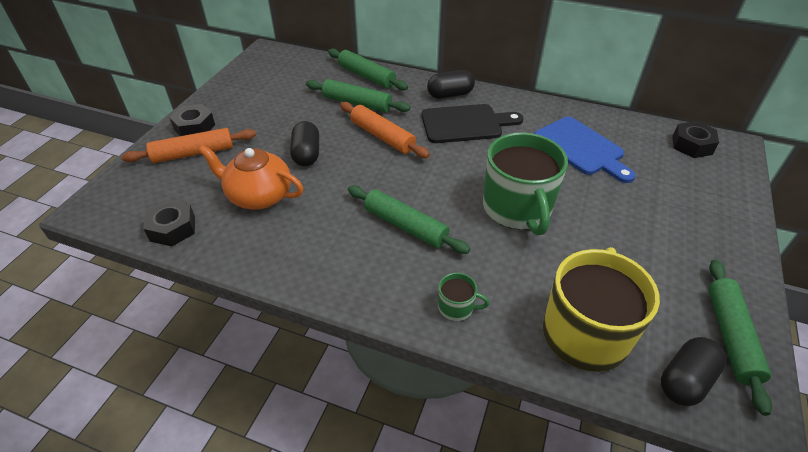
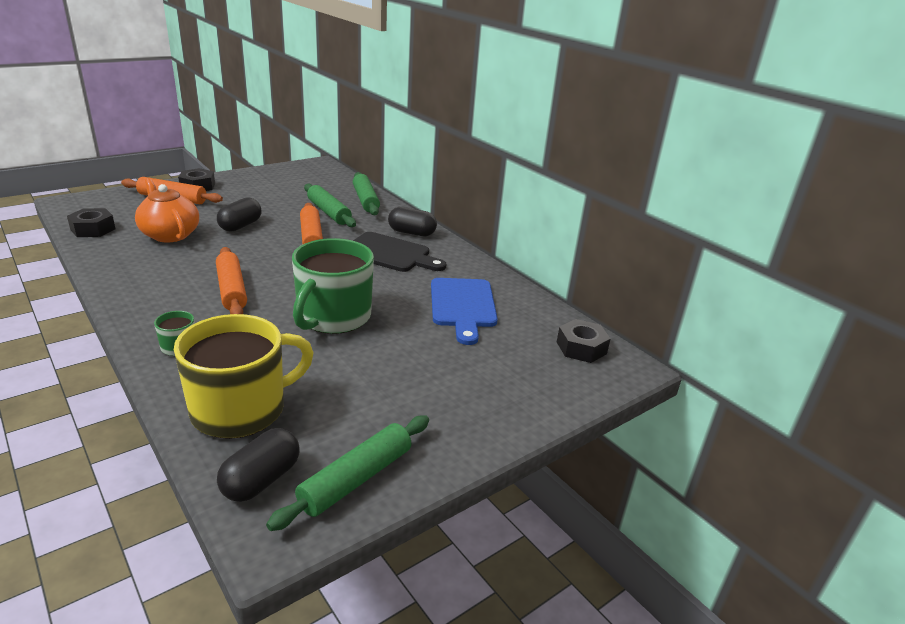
camera: 30 degrees right, 15 degrees down
green rolling pin [348,185,470,254] -> orange rolling pin [216,247,247,314]
black capsule [661,337,726,406] -> black capsule turned 45 degrees counterclockwise [217,428,299,502]

